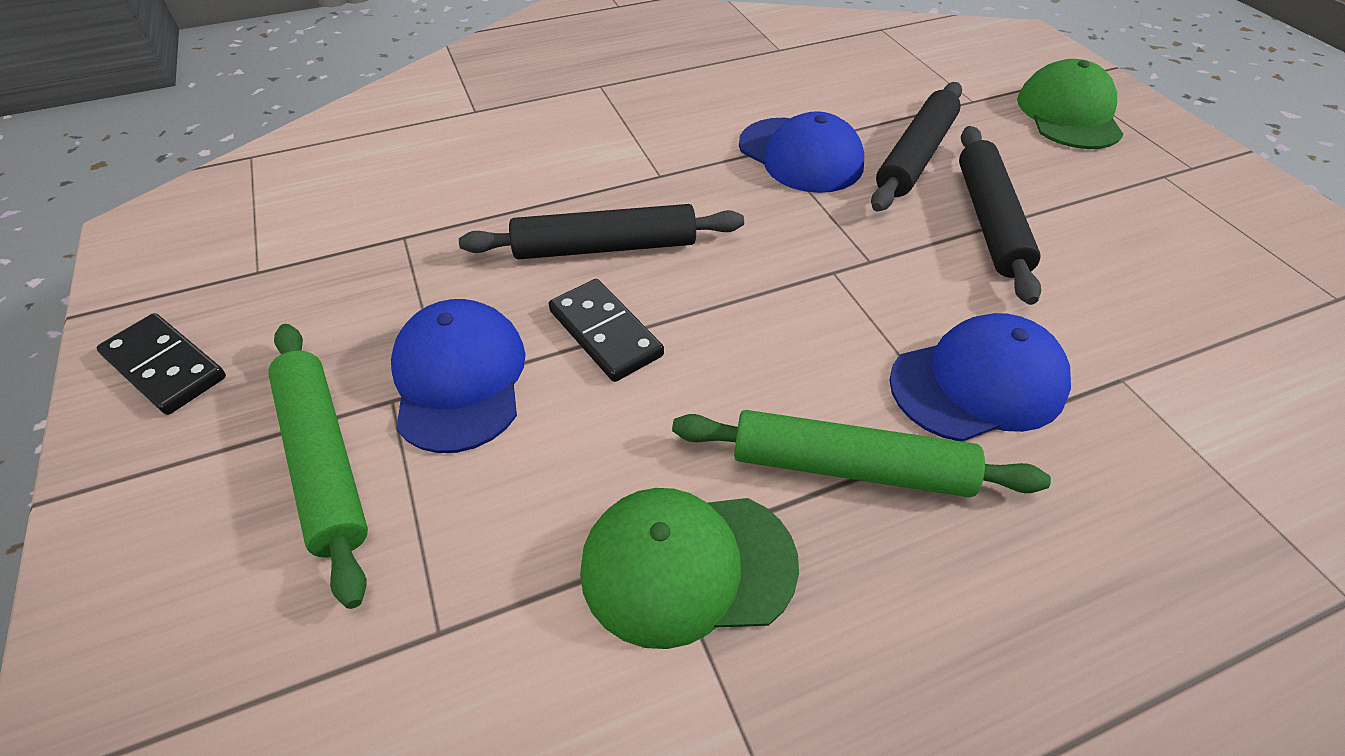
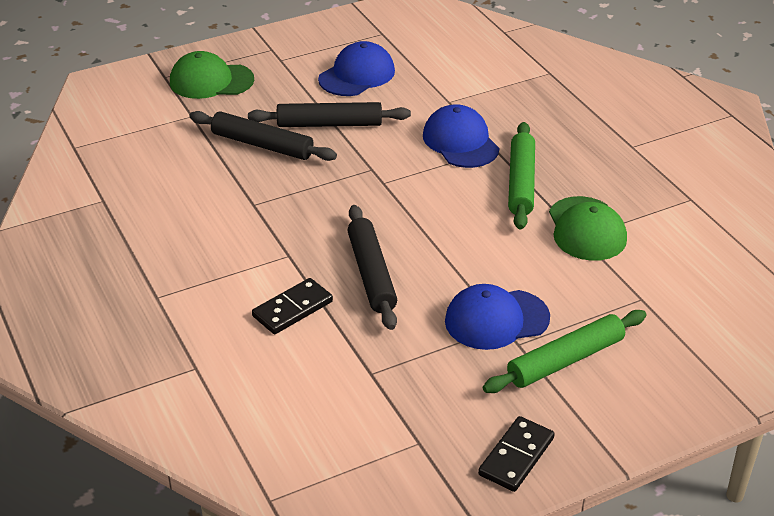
camera: 95 degrees left, 10 degrees down
black domino [549,279,664,382] -> black domino moved to [252,278,333,334]
blue cap [739,111,864,193] -> blue cap moved to [318,41,395,96]

